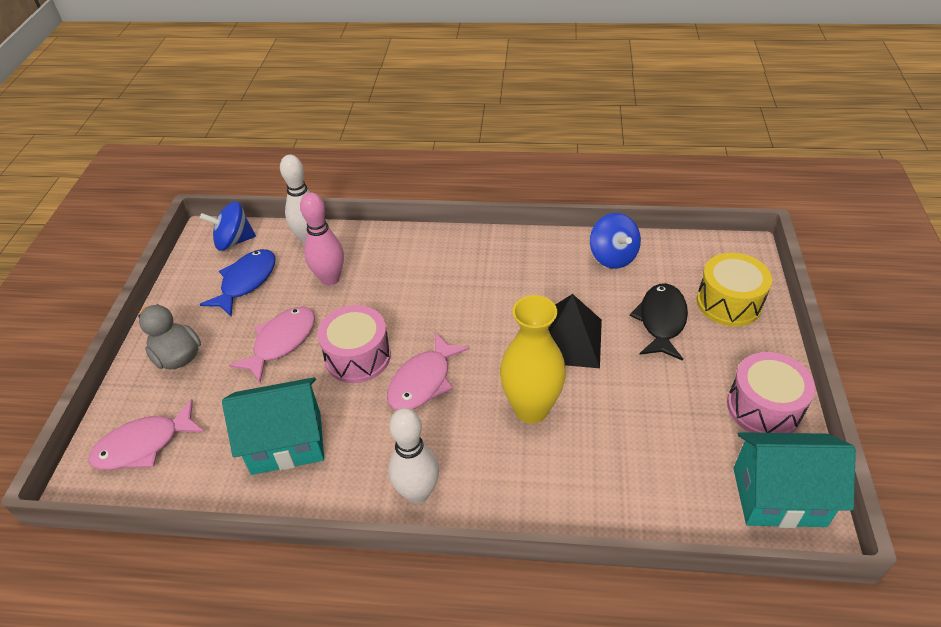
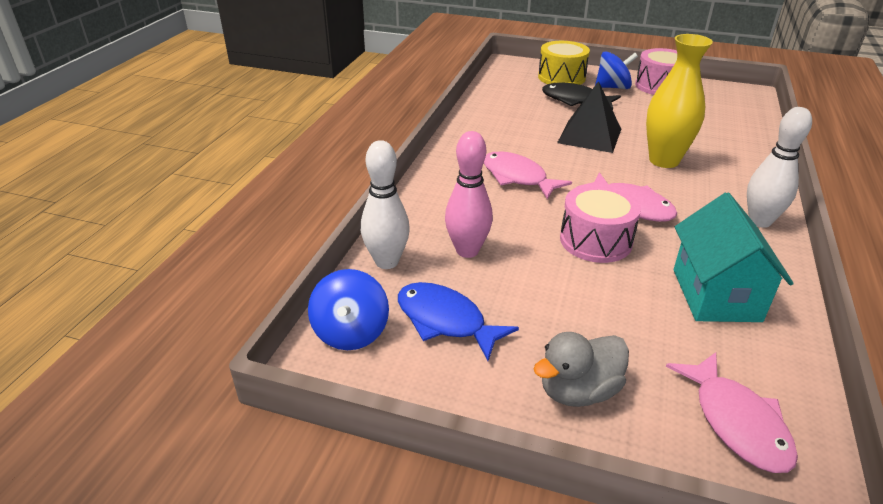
camera: 80 degrees left, 10 degrees down
pink fish [229,306,315,383] -> pink fish moved to [484,152,572,199]
blue spinning top [590,213,641,269] -> blue spinning top moved to [595,51,638,89]
turquoise house [733,432,856,528] -> none

